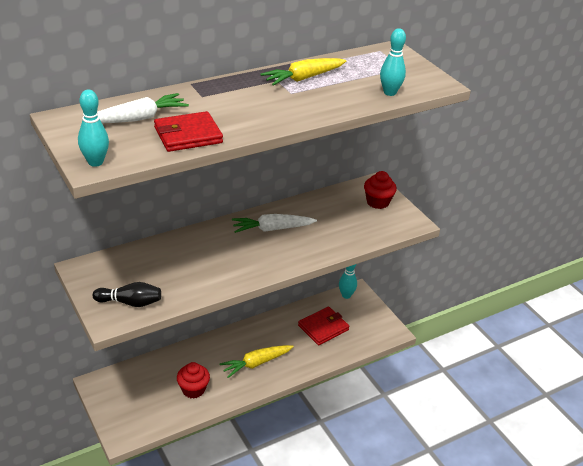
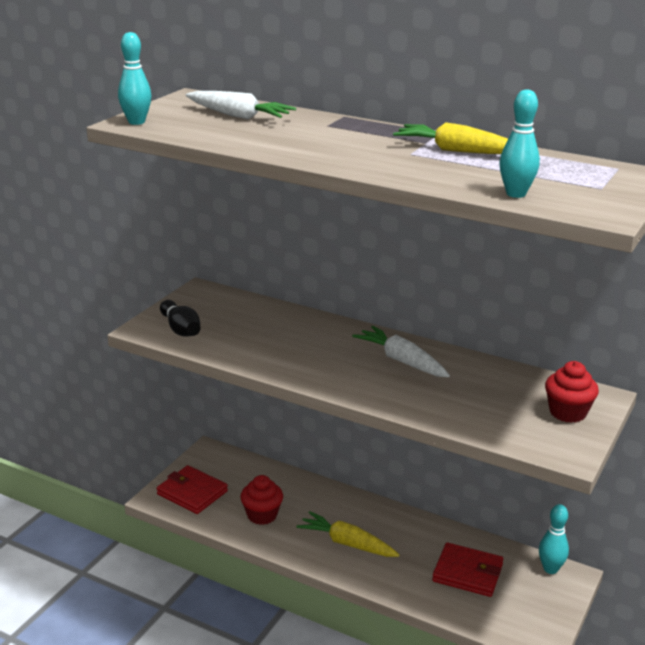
camera: 60 degrees right, 10 degrees down
red wallet [154,111,223,152] -> red wallet moved to [157,465,228,514]

